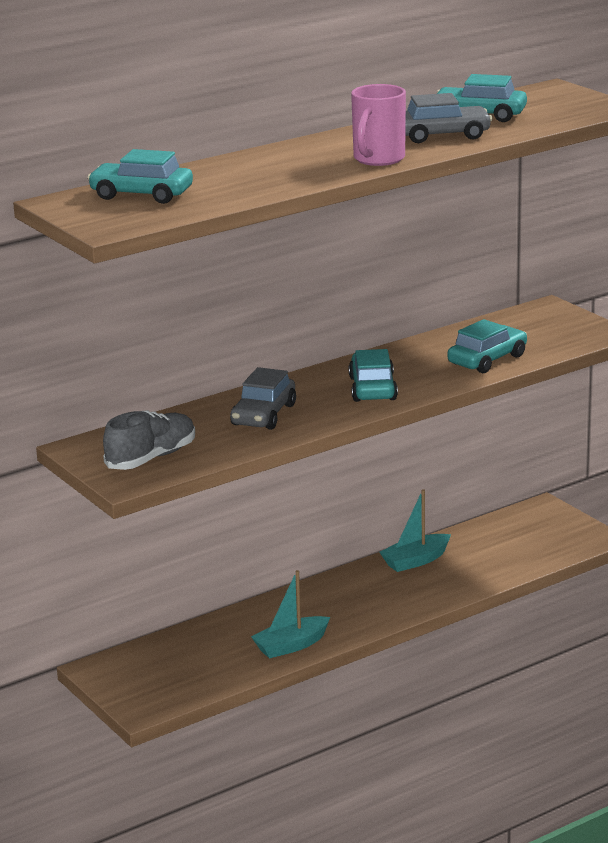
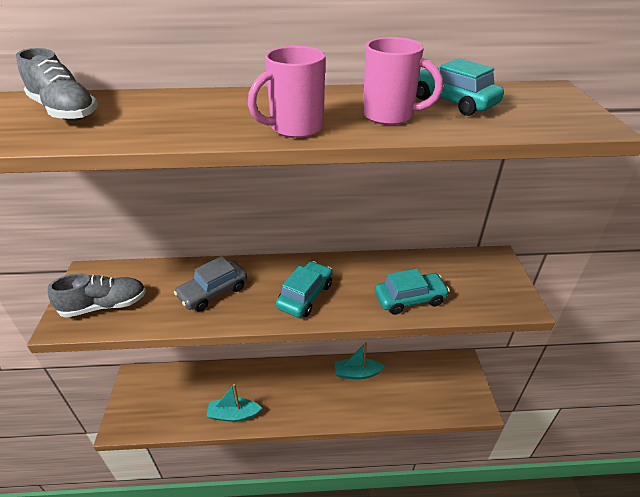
camera: 30 degrees right, 15 degrees up
turquoise car [87,149,193,204] -> grey shoe [16,48,98,121]
grey car [405,93,492,143] -> pink mug [363,37,443,125]

